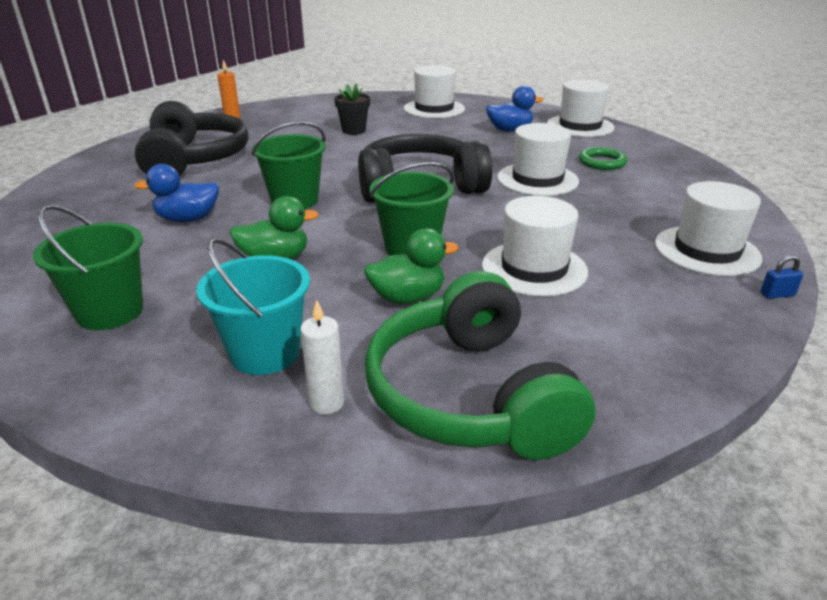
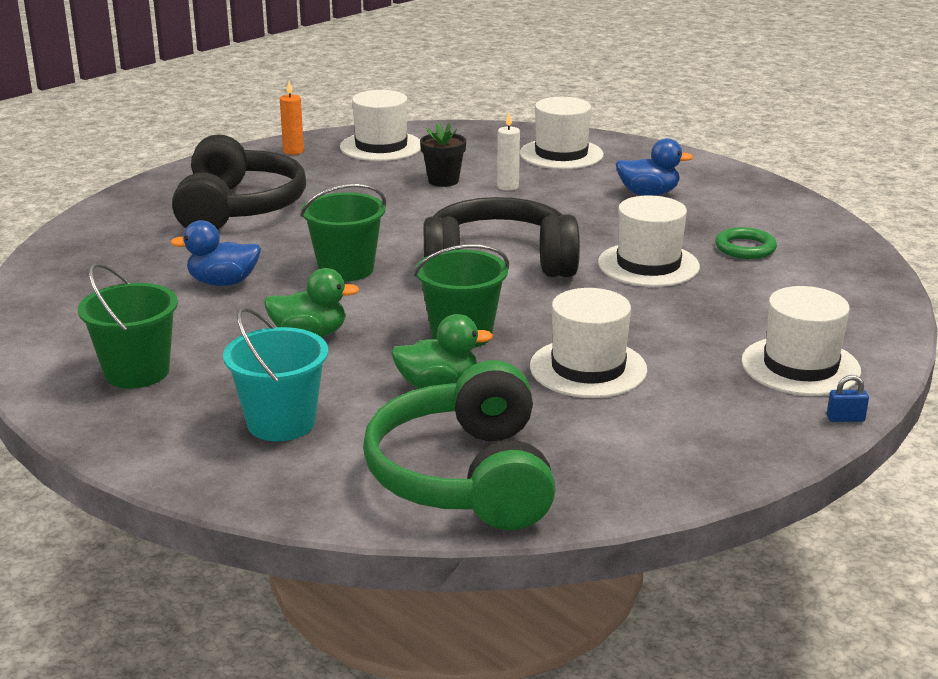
camera: 10 degrees right, 5 degrees down
white candle [300,300,344,414] -> white candle moved to [497,113,520,191]
white hat [547,79,615,137] -> white hat moved to [340,90,421,161]

